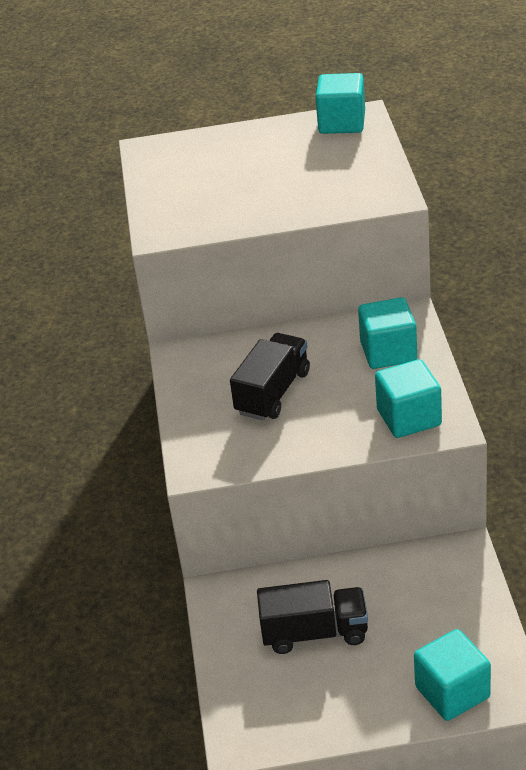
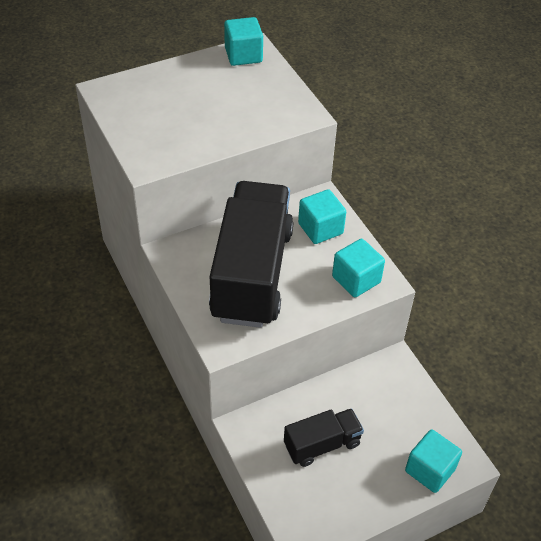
camera: 25 degrees left, 10 degrees up
black truck [230,333,310,421] -> black truck [209,181,294,328], size x2.06

